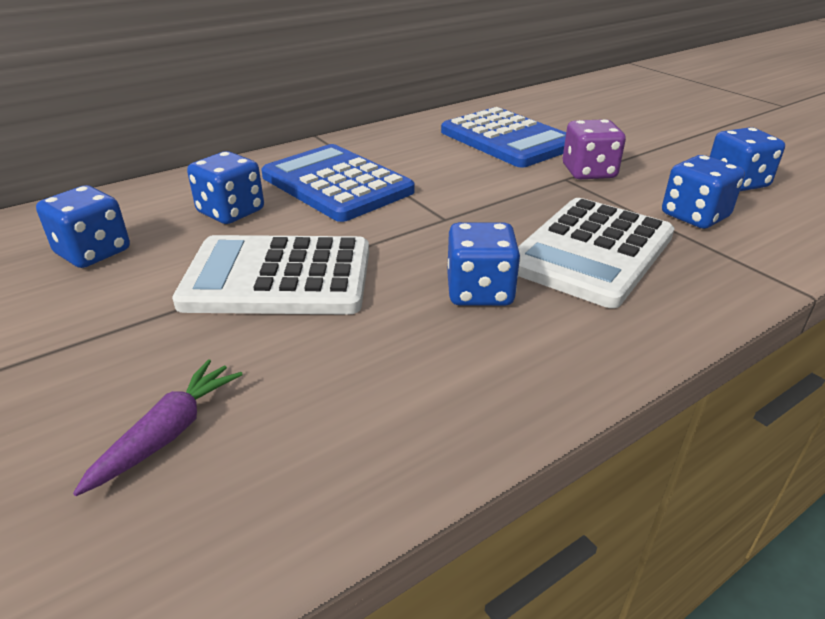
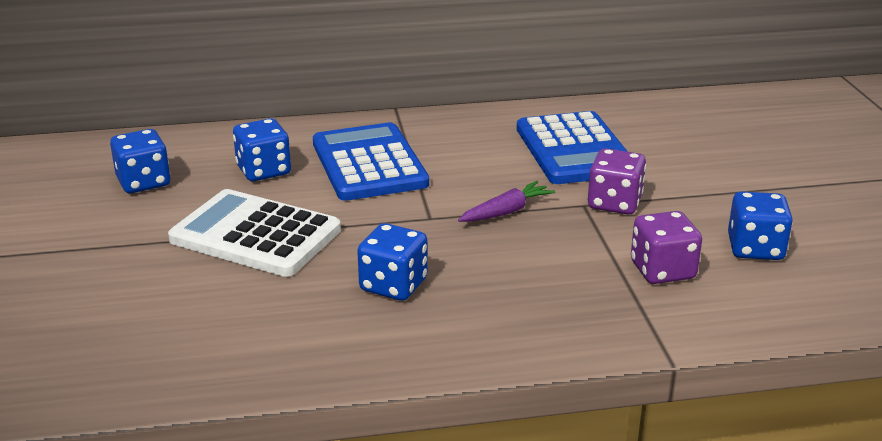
camera: 25 degrees right, 5 degrees down
purple carrot [73,359,243,496] -> purple carrot moved to [458,181,555,222]
white calculator [518,198,675,308] -> none
blue dice [662,155,745,229] -> purple dice [631,211,702,284]

